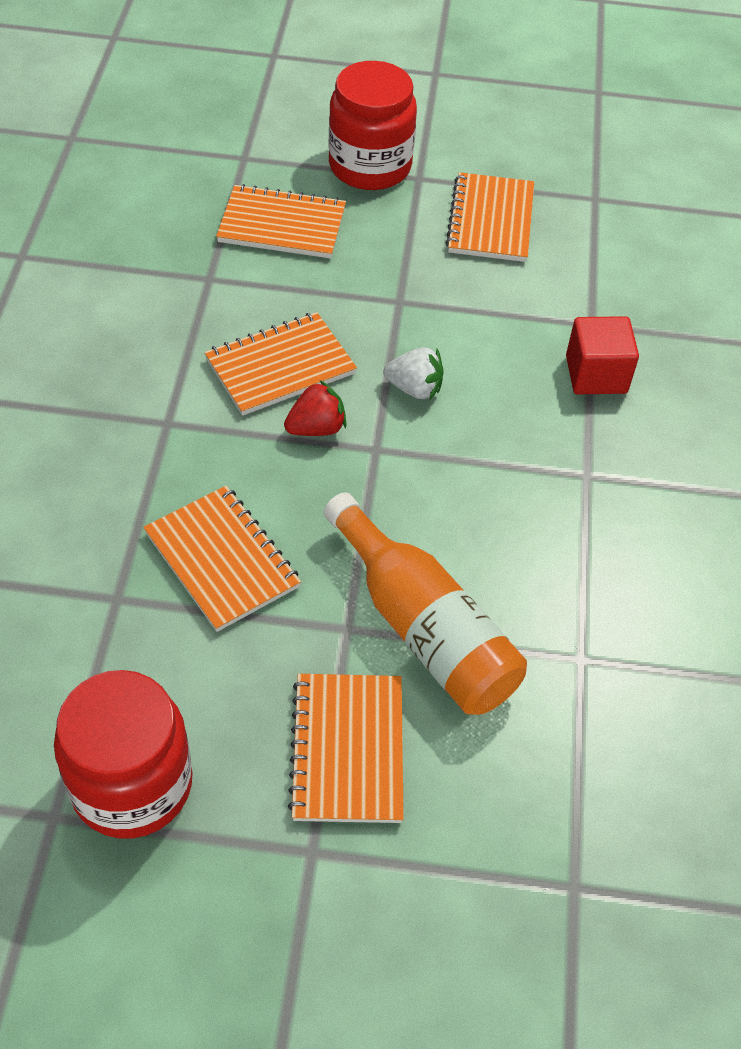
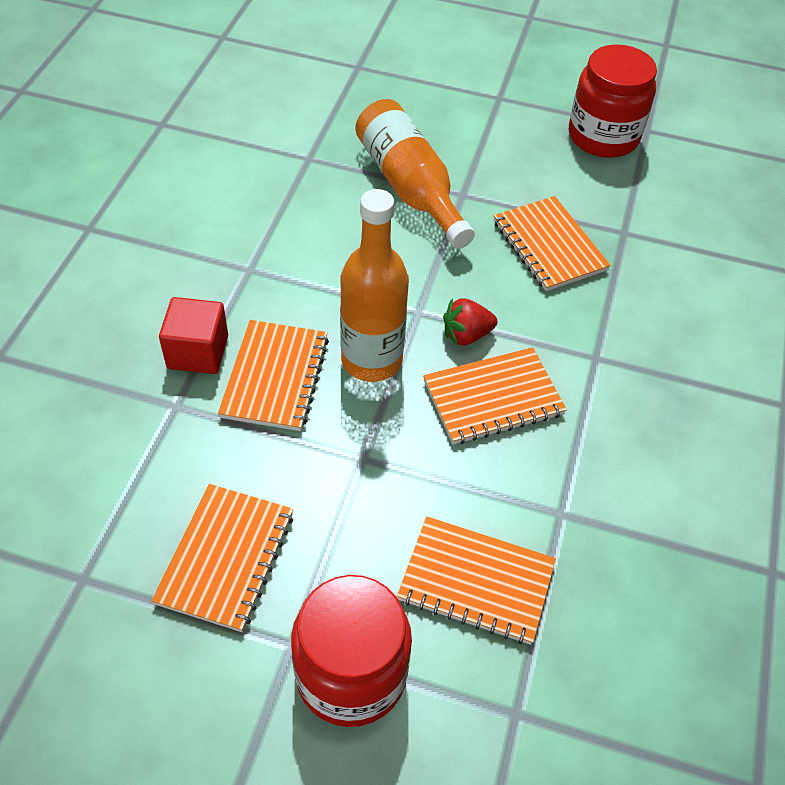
camera: 170 degrees left, 0 degrees up
orange notebook [288,674,404,823] -> orange notebook moved to [218,320,329,431]
white strawberry [383,347,444,399] -> orange bottle [340,189,409,382]

